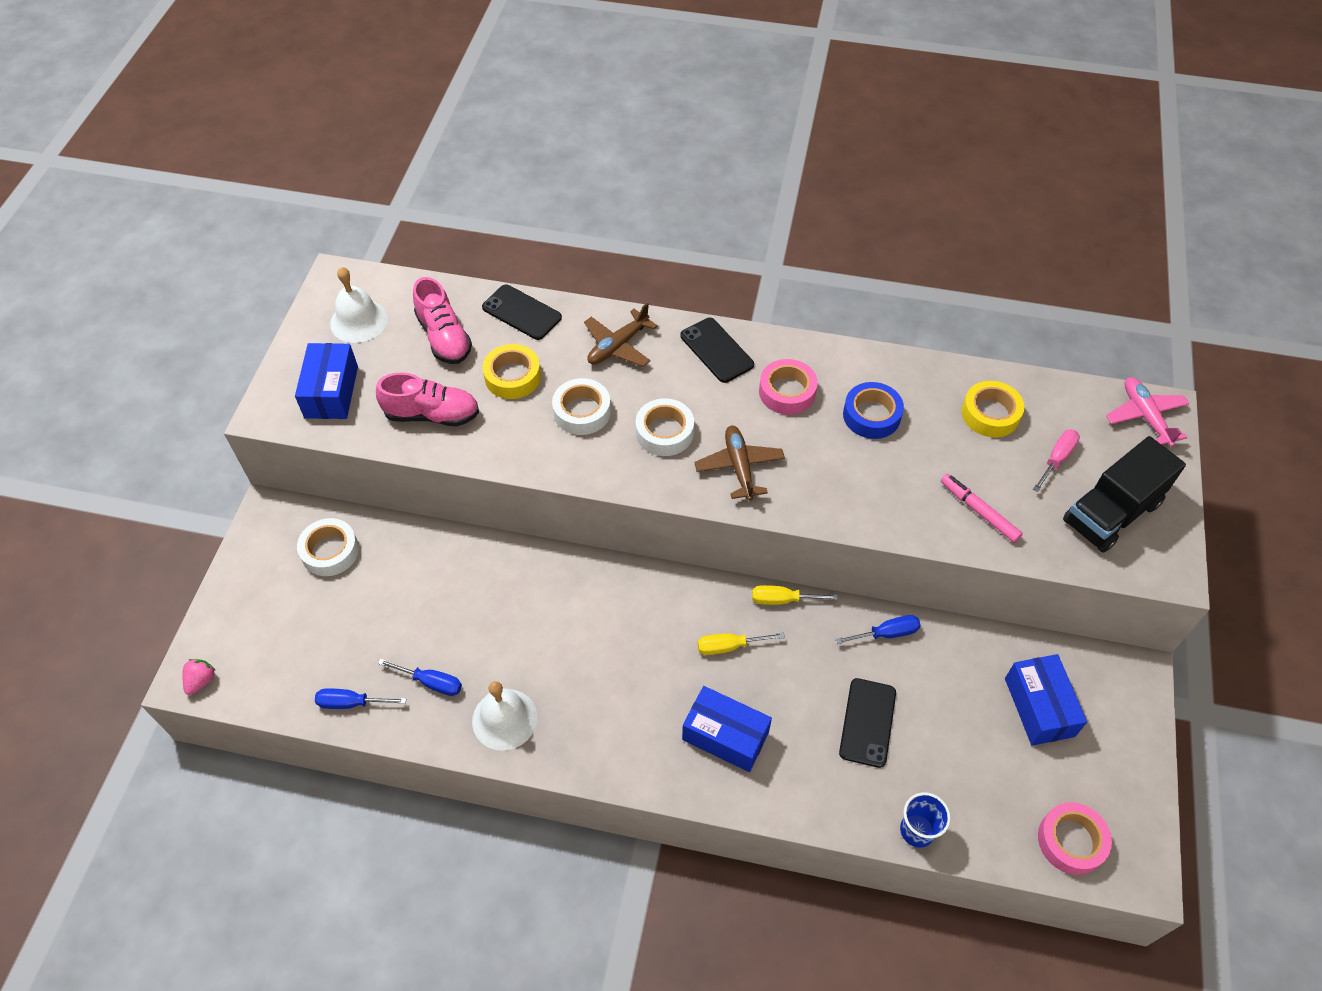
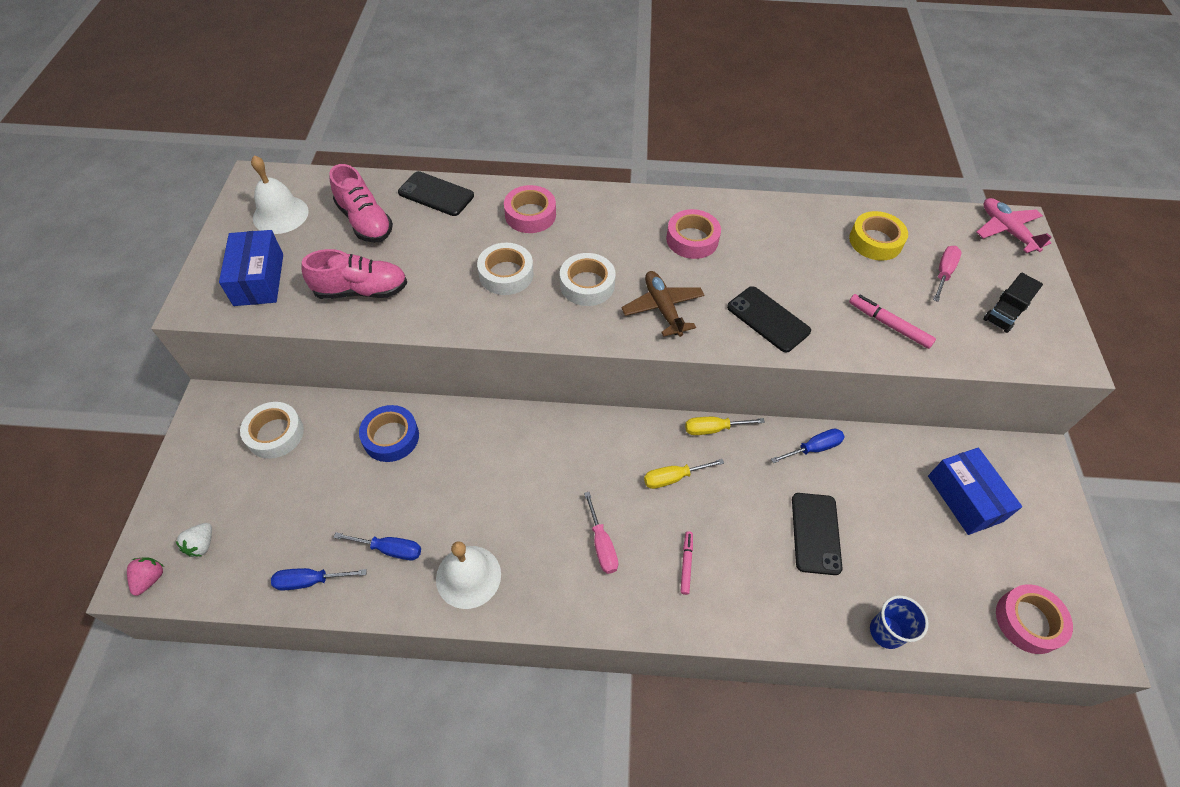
camera: 10 degrees left, 0 degrees up
yellow tape [483,344,541,399] -> none
brown plane [584,303,658,367] -> pink tape [504,185,556,233]
black phone [680,318,754,383] -> black phone moved to [727,286,811,352]
blue box [682,686,772,772] -> pink marker [680,531,693,595]
blue tape [843,382,904,439] -> blue tape moved to [359,405,419,462]
black truck [1063,436,1186,553] -> black truck [983,273,1043,333], size x0.55
none -> white strawberry [176,523,212,557]
none -> pink screwdriver [584,492,618,574]

